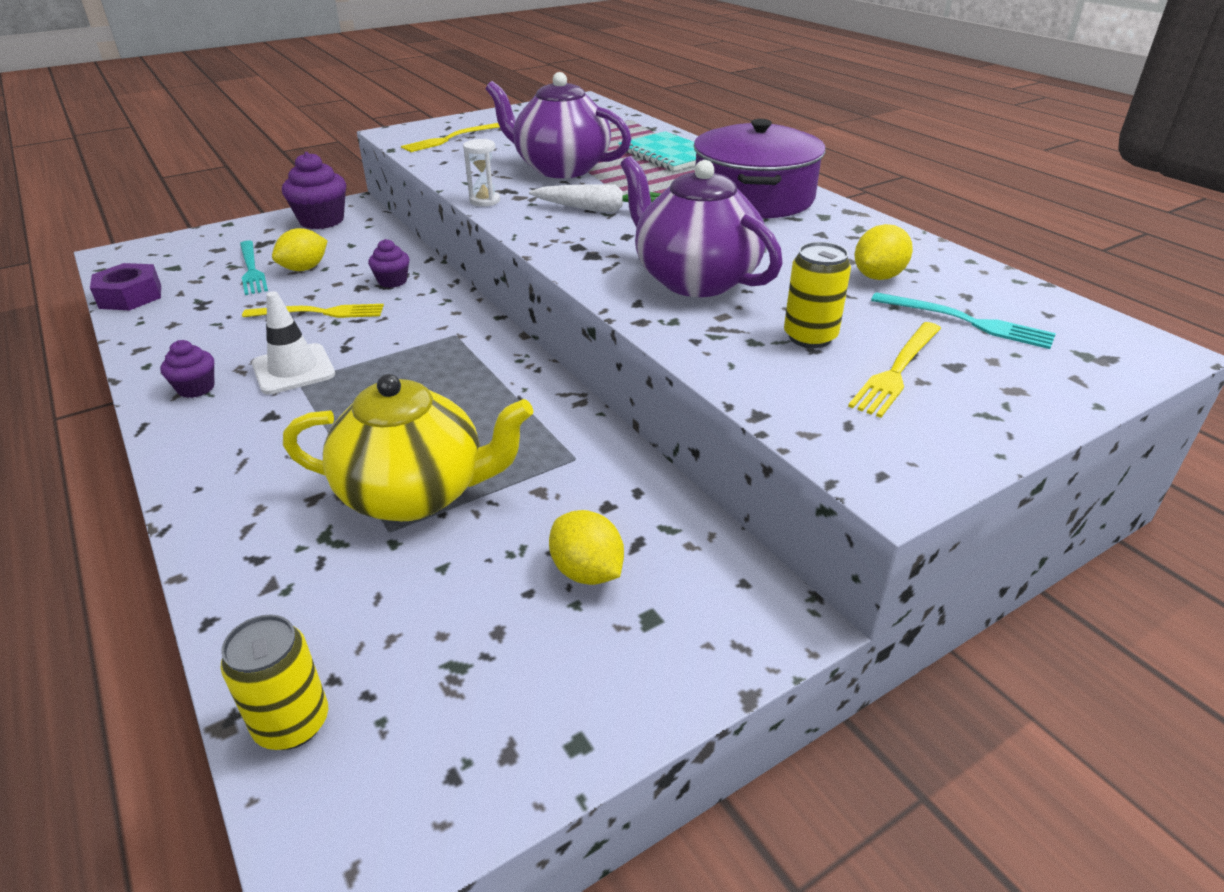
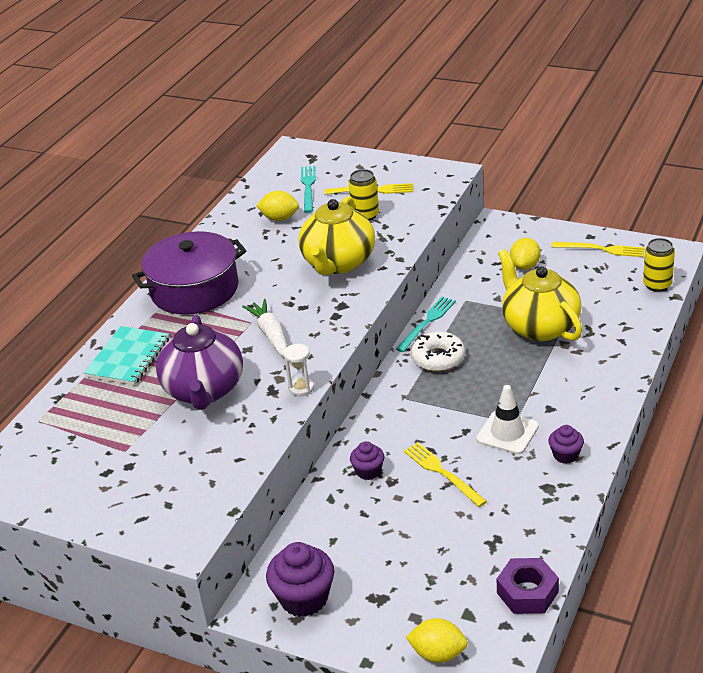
camera: 120 degrees left, 0 degrees up
turquoise fork [240,240,268,295] -> turquoise fork moved to [396,297,456,352]
yellow lemon [272,228,327,271] -> yellow lemon moved to [406,618,468,663]
yellow fork [401,123,500,152] -> yellow fork moved to [552,242,645,257]
purple teapot [620,156,783,297] -> yellow teapot [299,196,375,275]
none -> white donut [411,331,465,372]

